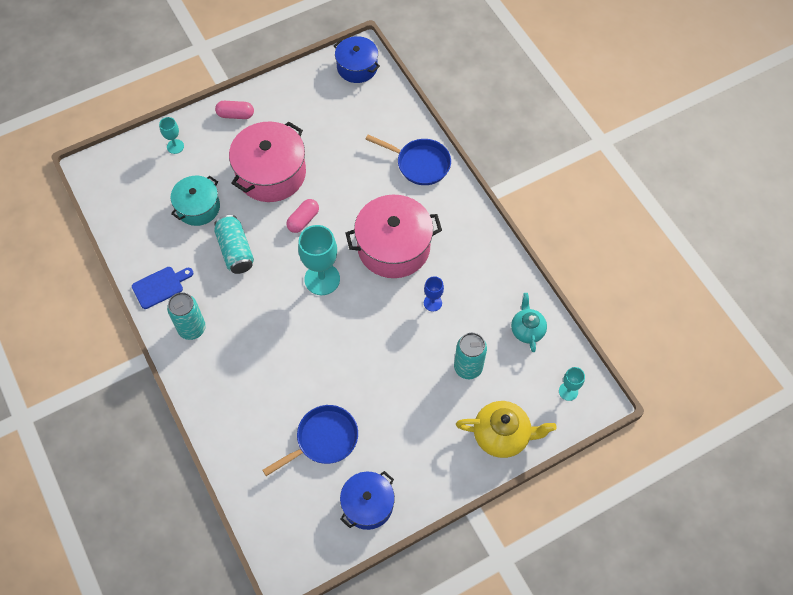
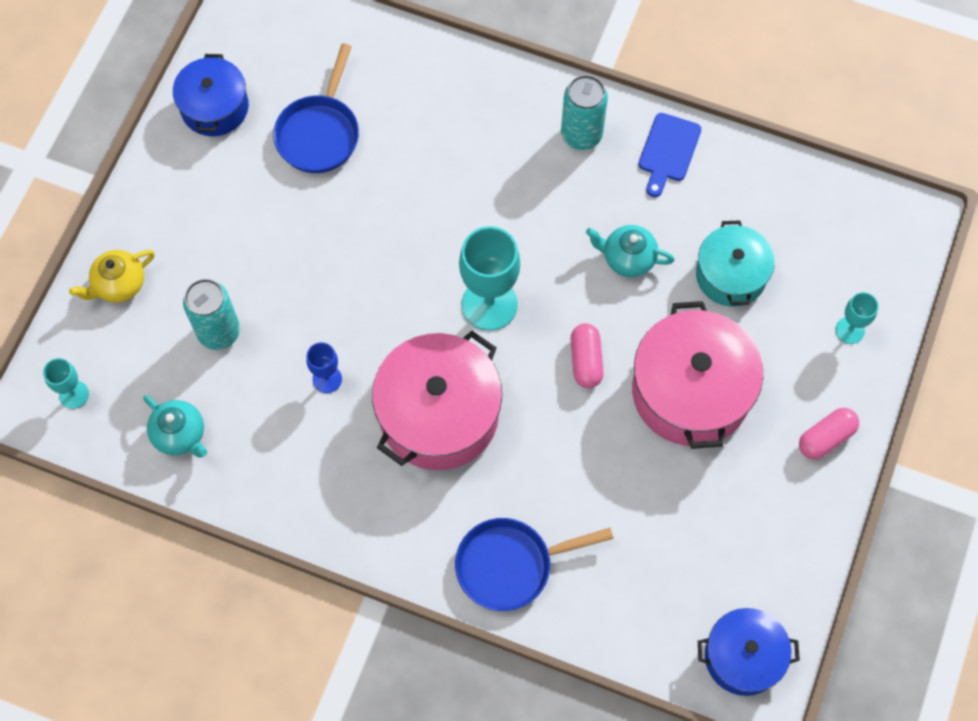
camera: 140 degrees right, 5 degrees up
turquoise can [214,215,254,274] -> turquoise teapot [586,225,674,277]
yellow teapot [456,401,557,458] -> yellow teapot [69,250,155,303], size x0.65

